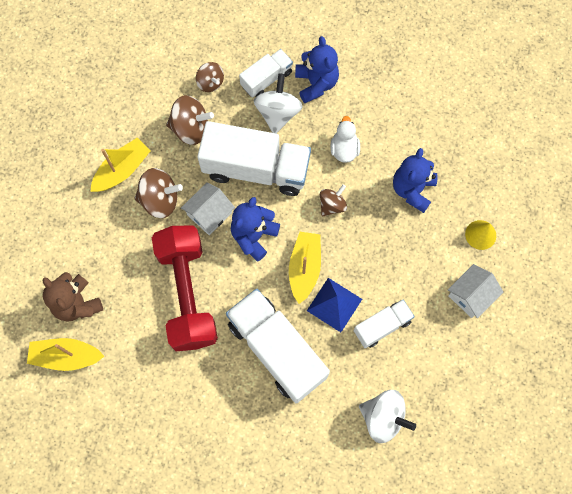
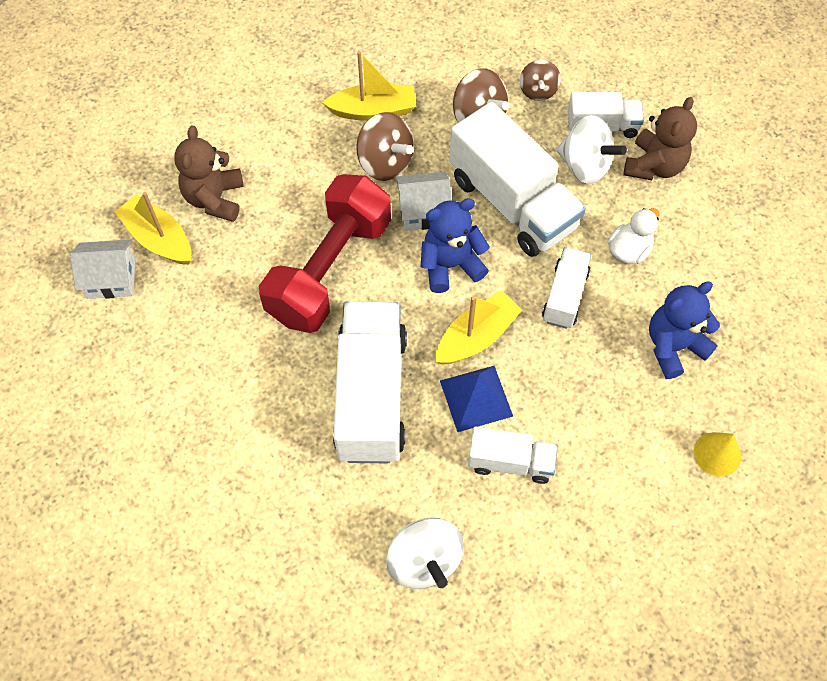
camera: 40 degrees right, 10 degrees down
white spinning top [254,73,303,134] -> white spinning top turned 75 degrees clockwise [556,115,627,184]
blue teddy bear [295,36,339,103] -> brown teddy bear [623,97,697,180]
brown spinning top [320,184,347,216] -> white truck [542,247,591,329]
white house [448,264,503,318] -> white house moved to [70,240,135,299]

